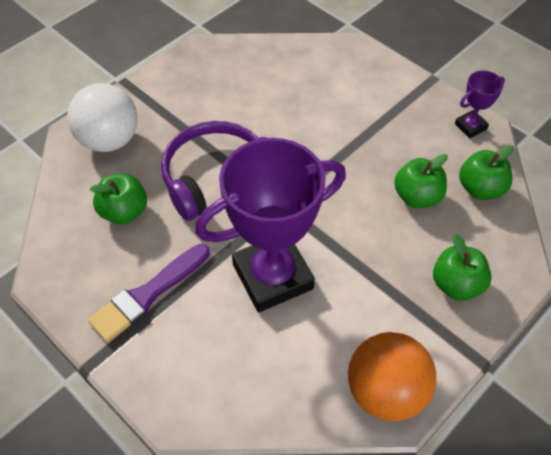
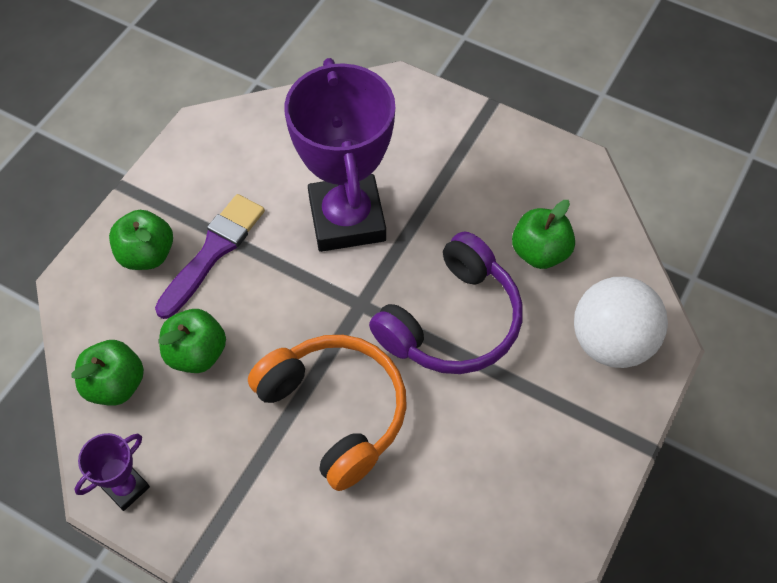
camera: 165 degrees right, 5 degrees up
purple brush [88,244,210,342] -> purple brush moved to [155,194,265,319]
purple trophy [195,138,346,312] -> purple trophy turned 60 degrees counterclockwise [284,58,395,252]
orange ball [348,332,436,421] -> none
none -> orange headphones [248,335,407,491]

